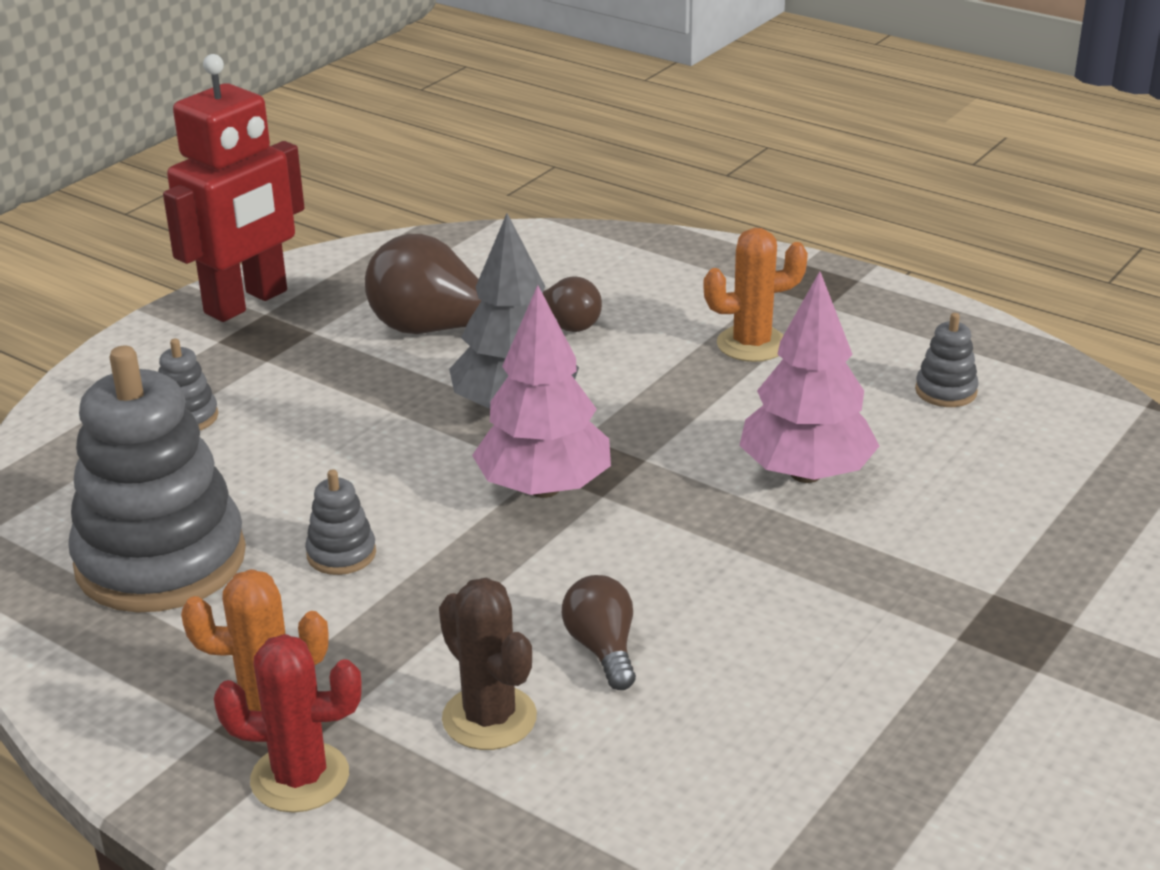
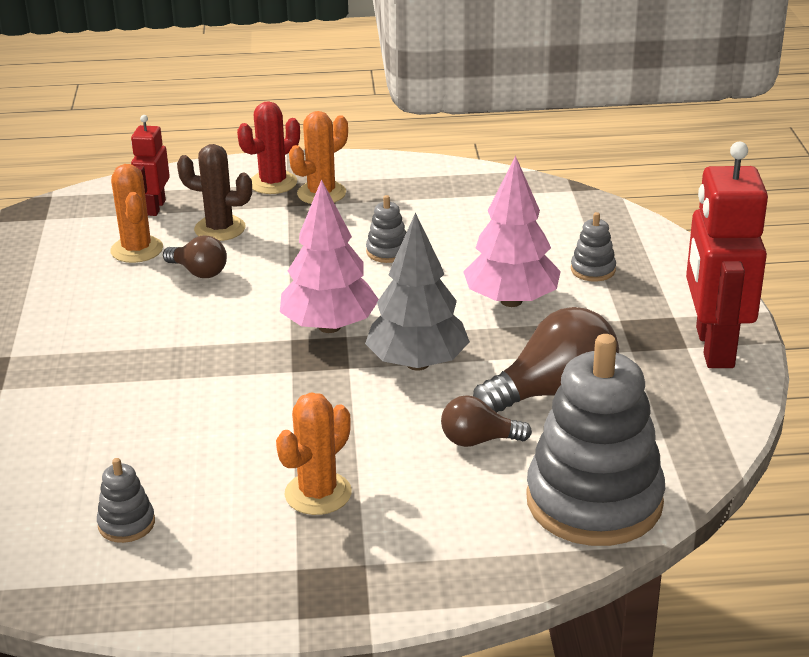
camera: 140 degrees right, 0 degrees up
grey stacking toy [68,346,246,612] -> grey stacking toy moved to [526,334,665,546]
pink tree [739,271,879,483] -> pink tree moved to [463,155,561,307]
none -> orange cactus [110,164,163,263]
none -> red robot [131,115,170,216]

